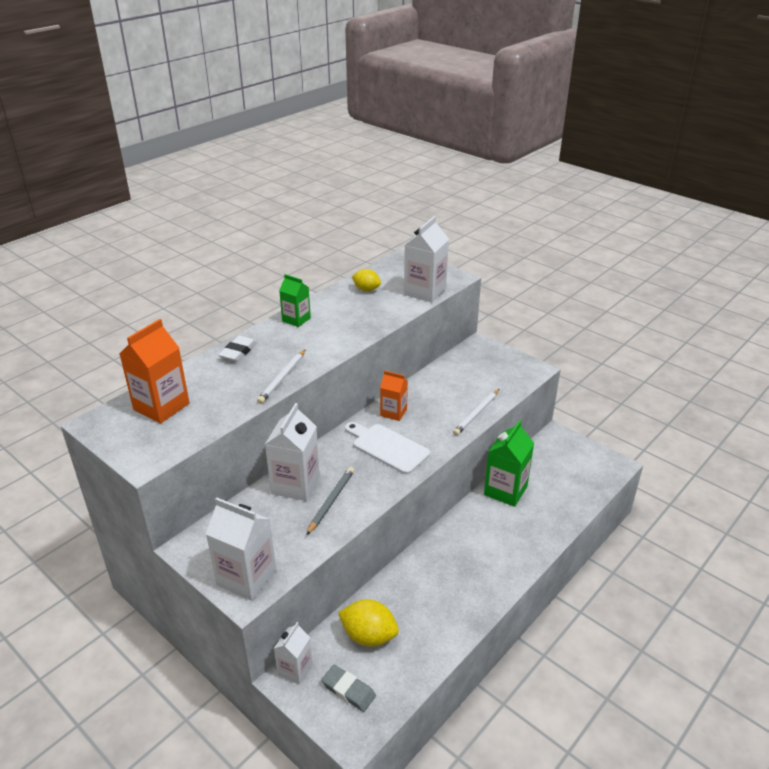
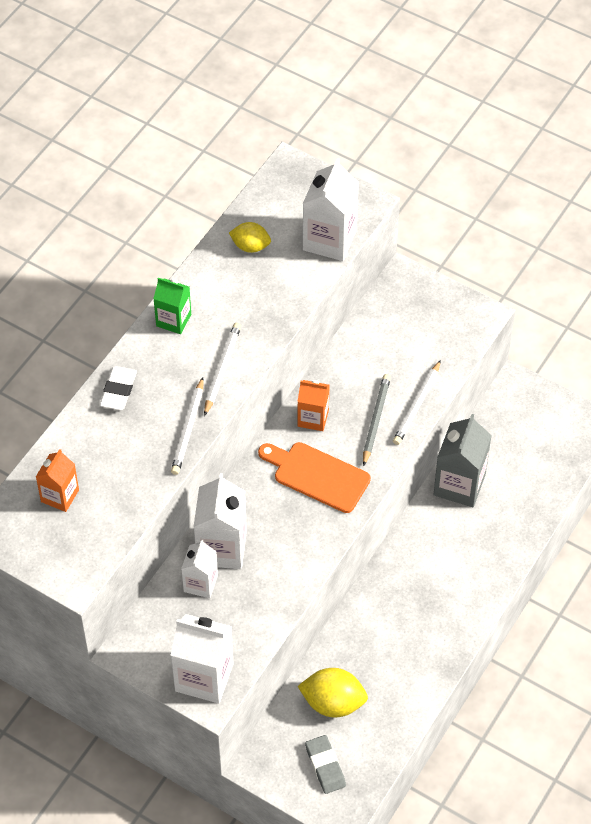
camera: 10 degrees left, 20 degrees up
orange carton [120,319,189,424] -> orange carton [36,449,79,512], size x0.61
white carton [274,622,313,685] -> white carton moved to [181,539,218,598]
grey pencil [307,467,354,535] -> grey pencil moved to [363,374,391,466]
grey eraser [321,665,376,712] -> grey eraser turned 45 degrees clockwise [305,735,346,794]
white cutting board [345,422,430,474] -> orange cutting board [258,442,371,513]
green carton [484,420,534,507] -> grey carton [434,414,492,507]
none -> white pencil [204,323,241,416]

